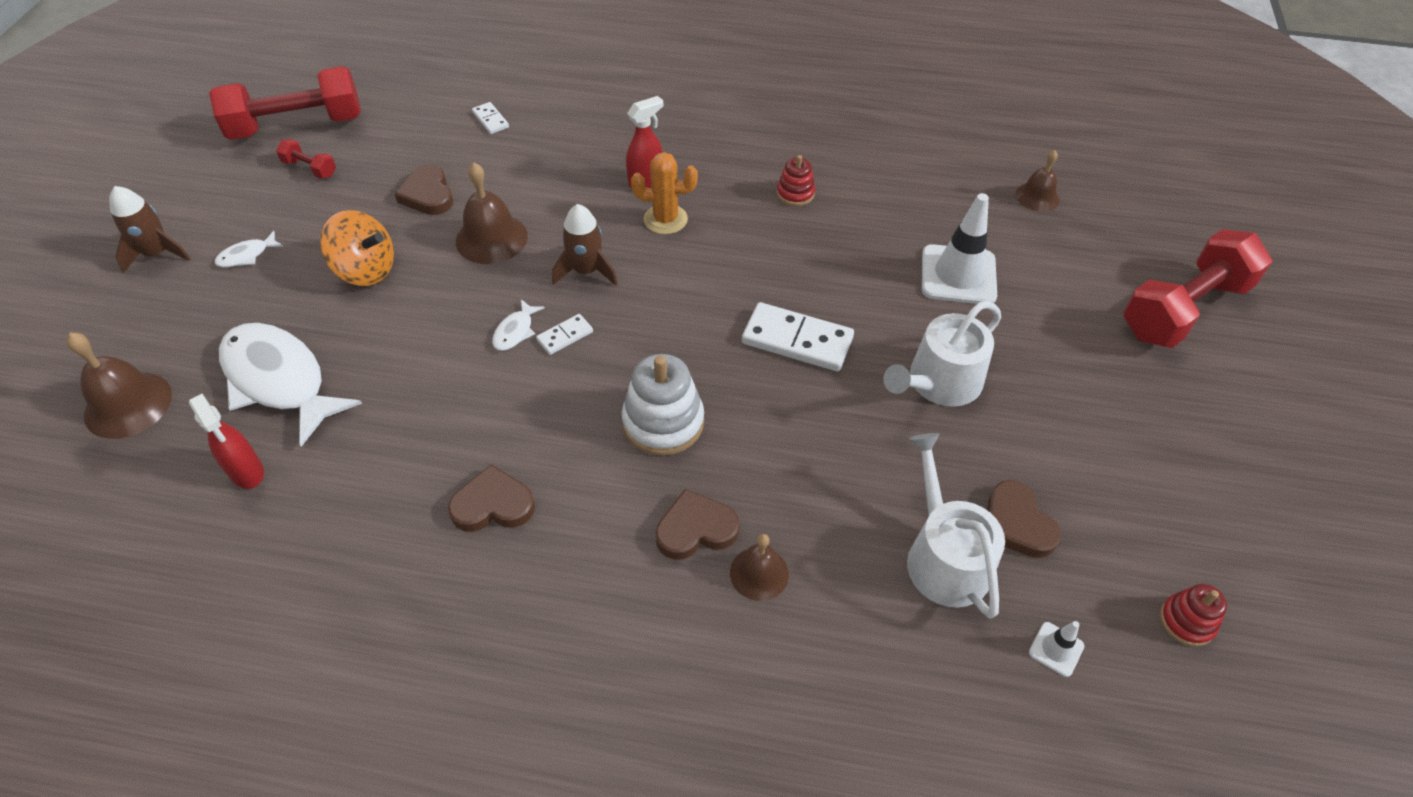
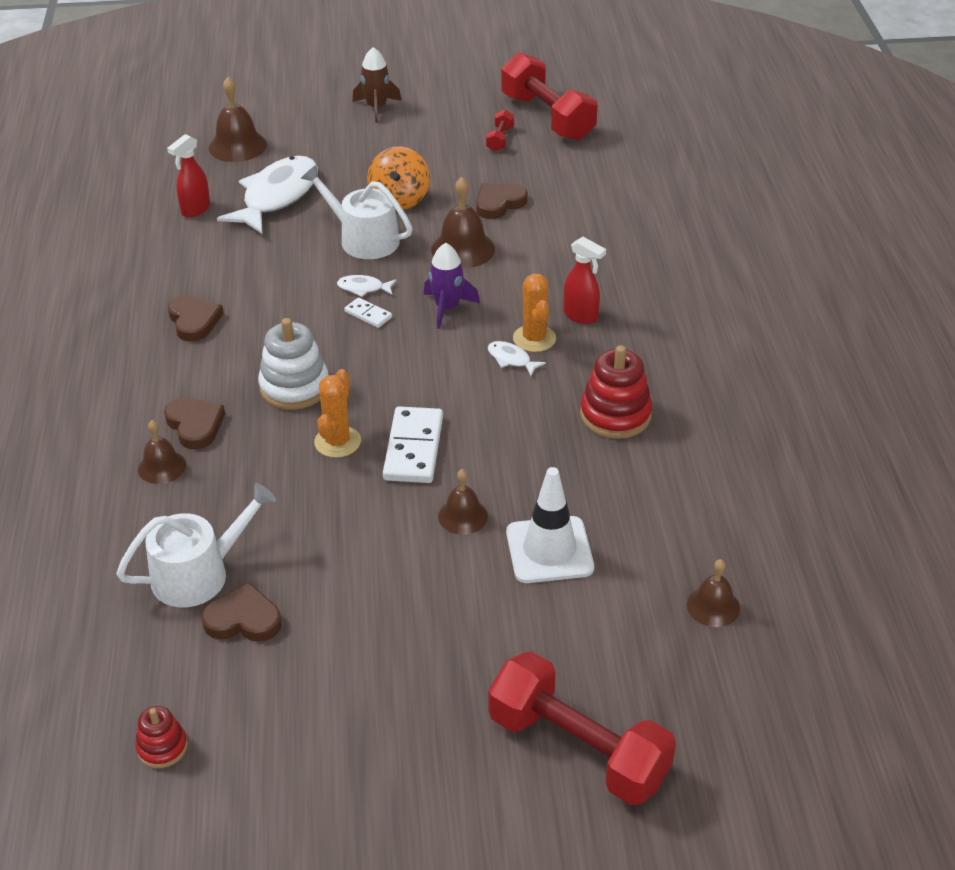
camera: 75 degrees right, 10 degrees down
white fish [215,231,284,268] -> white fish moved to [488,341,546,376]
white domino [472,102,509,134] -> none
brown rocket [552,204,618,286] -> purple rocket [424,243,480,329]
red stacking toy [777,155,815,206] -> red stacking toy [580,345,653,439], size x1.76
white watering can [883,301,1002,407] -> white watering can moved to [301,165,413,259]
brown heart [987,480,1061,558] -> brown heart turned 45 degrees clockwise [202,583,281,642]
white traffic cone [1029,621,1084,677] -> none
none -> orange cactus [314,369,361,458]
none -> brown bell [438,469,488,535]

